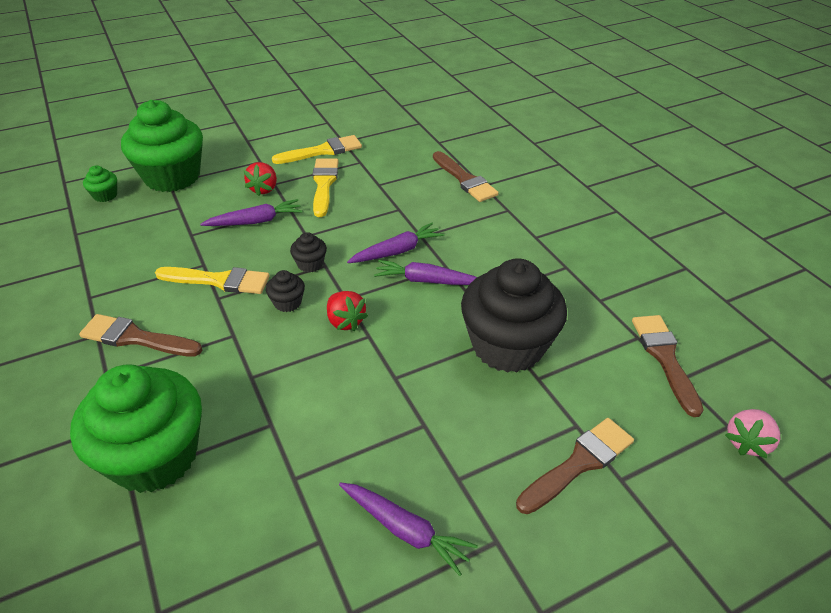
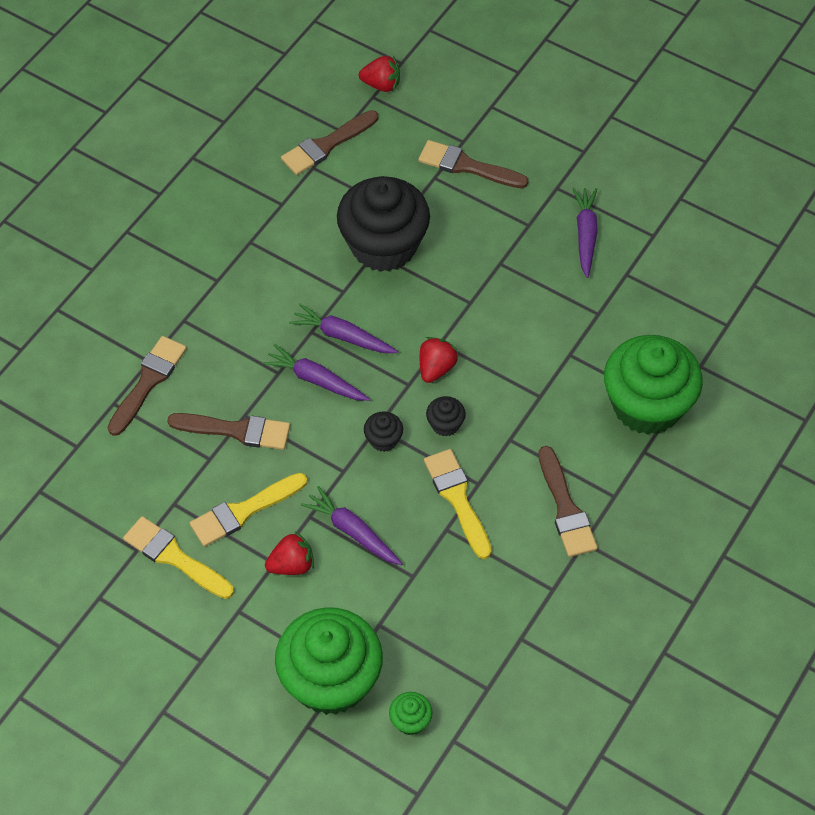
camera: 120 degrees left, 15 degrees up
purple carrot [374,260,477,285] -> purple carrot turned 135 degrees clockwise [289,304,398,353]
pink strawberry [725,409,780,458] -> red strawberry [359,56,400,92]
none -> brown brush [167,413,290,450]

